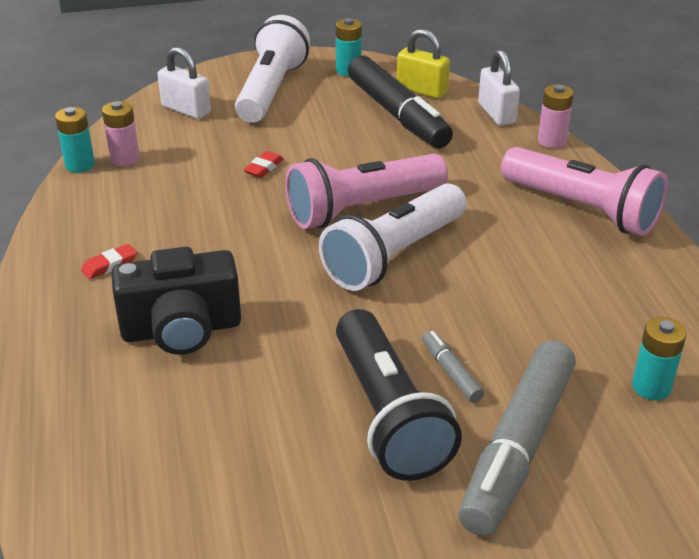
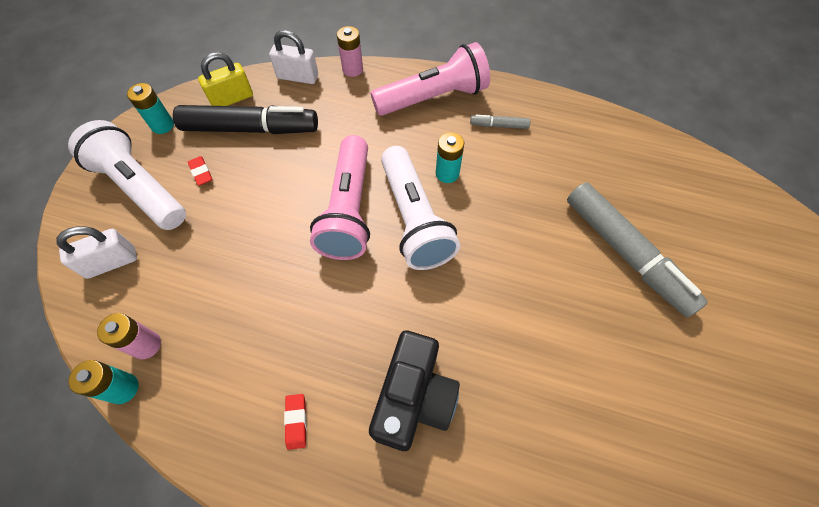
camera: 60 degrees left, 25 degrees up
red eraser [243,151,283,178] -> red eraser moved to [188,156,213,186]
black flashlight [336,309,462,481] -> none
grey marker [422,330,484,403] -> grey marker moved to [470,115,530,129]
turquoise battery [632,317,687,400] -> turquoise battery moved to [436,132,464,183]

